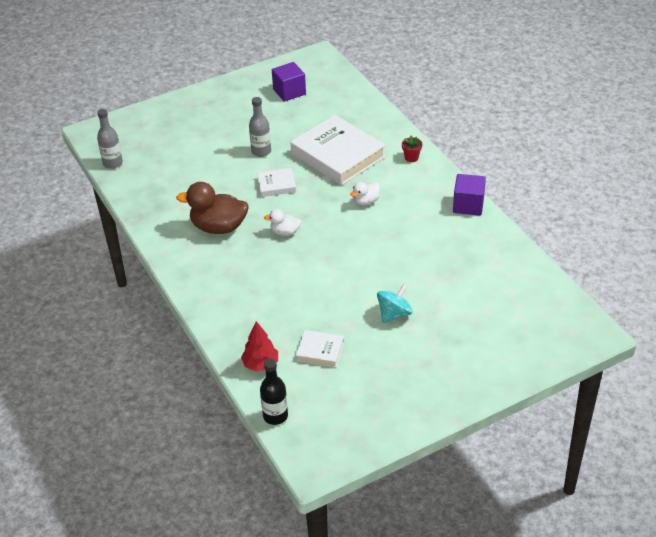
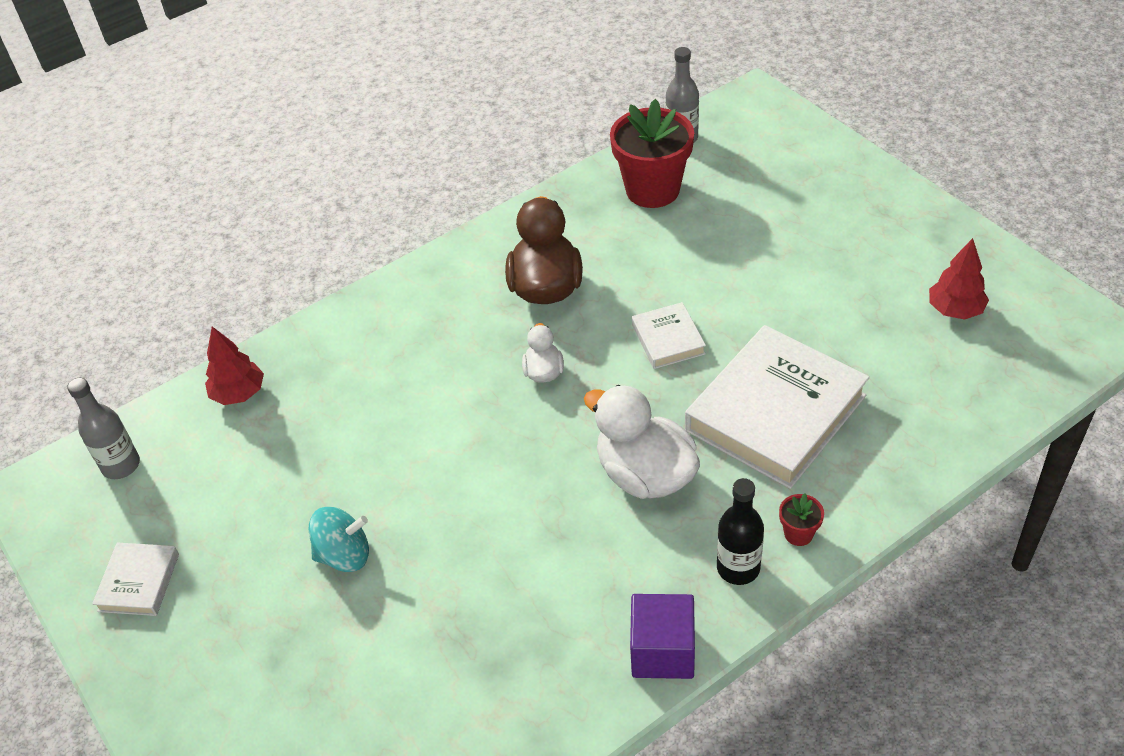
camera: 85 degrees right, 5 degrees up
grey bottle [249,97,271,157] -> grey bottle moved to [67,378,140,479]
black bottle [260,359,288,425] -> black bottle moved to [717,478,764,585]
purple cube [272,62,306,102] -> red tree [929,238,989,320]
white book [296,330,344,367] -> white book moved to [92,543,179,616]
white duck [350,182,380,206] -> white duck [584,385,700,499], size x1.94
turquoise spinning top [377,283,413,323] -> turquoise spinning top turned 45 degrees counterclockwise [309,507,369,572]
none -> red flower pot [610,99,694,208]

